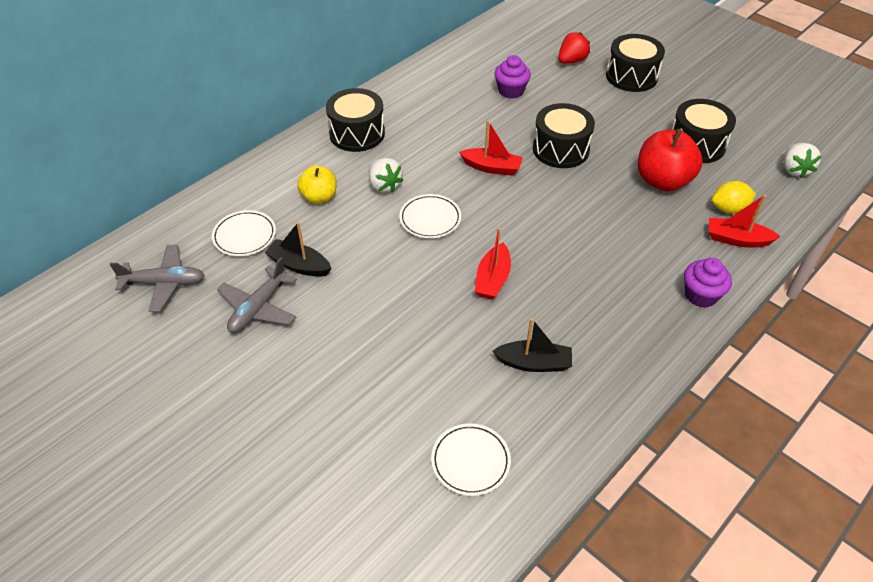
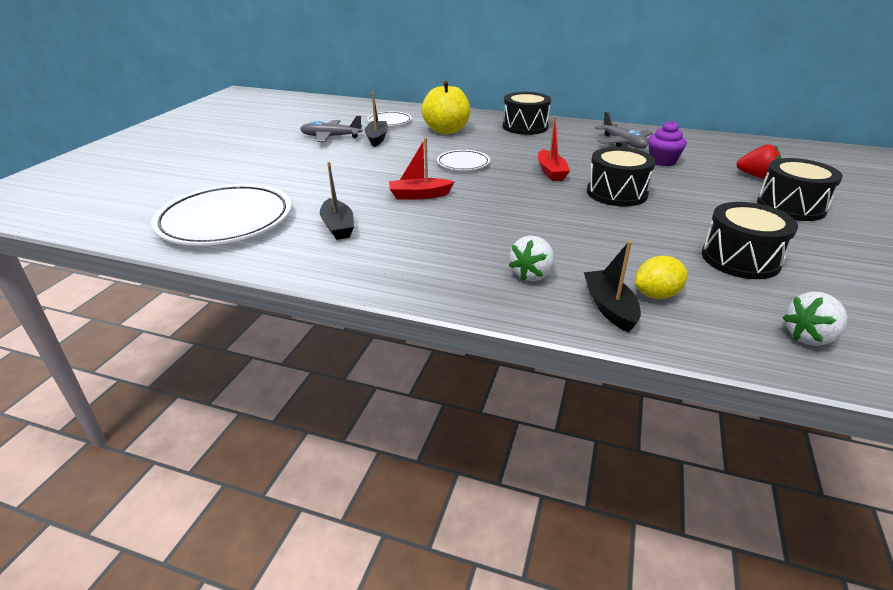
camera: 65 degrees right, 15 degrees down
grey plane [110,245,205,312] -> grey plane moved to [595,112,653,149]
yellow apple [297,166,337,204] -> yellow apple [421,81,471,134], size x1.62
white strawberry [369,158,403,193] -> white strawberry moved to [508,236,554,281]
white plate [431,423,511,496] -> white plate [151,184,292,246], size x2.01
red apple [638,129,703,191] -> none
purple cupcake [684,258,732,308] -> none
red boat [709,195,781,247] -> black boat [584,241,641,333]
yellow lemon [712,181,756,214] -> yellow lemon turned 75 degrees counterclockwise [635,256,688,299]

